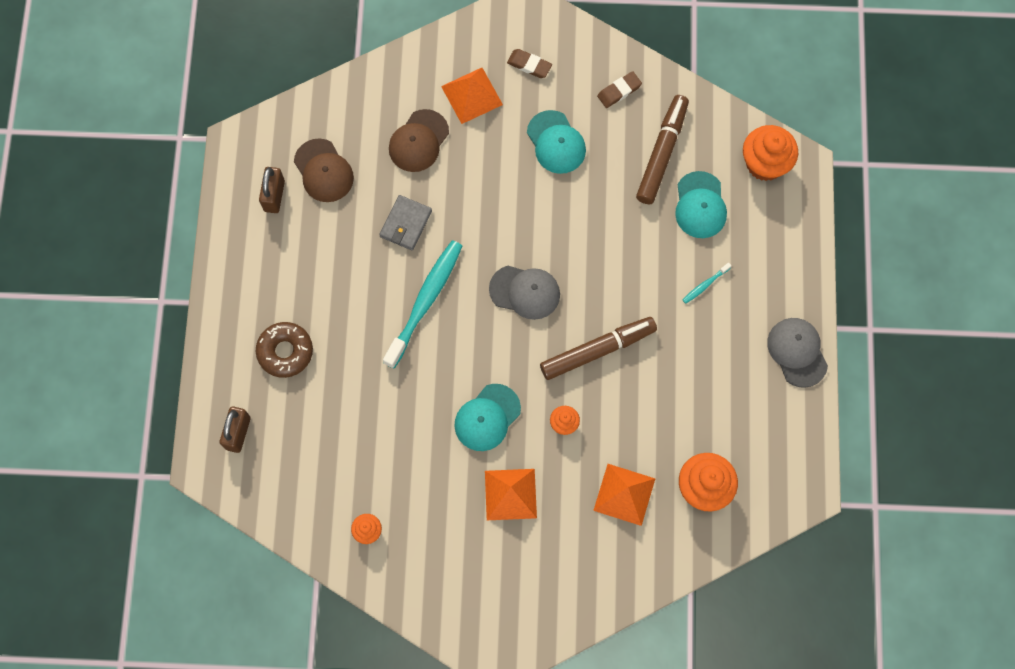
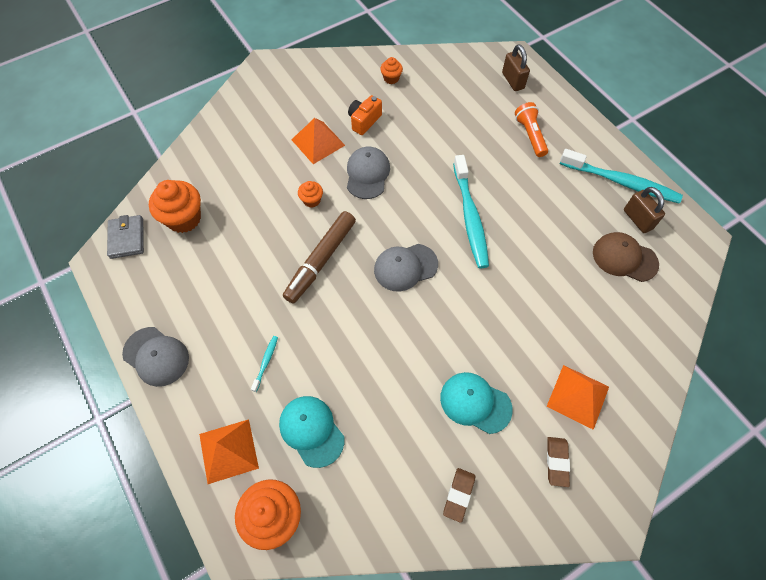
camera: 145 degrees right, 10 degrees down
brown donut [256,322,313,378] -> orange flashlight [515,102,548,157]
grey wallet [379,195,432,250] -> grey wallet moved to [107,215,144,259]
brown cap [389,109,449,172] -> none
turquoise cap [454,384,521,451] -> grey cap [347,147,390,199]
brown eraser [507,49,552,78] -> brown eraser turned 75 degrees counterclockwise [547,437,570,487]
orange pyramid [593,464,655,526] -> orange pyramid moved to [199,419,259,484]
brown marker [636,95,689,204] -> none
none -> orange camera [348,95,382,135]
none -> turquoise toothbrush [560,149,683,203]

